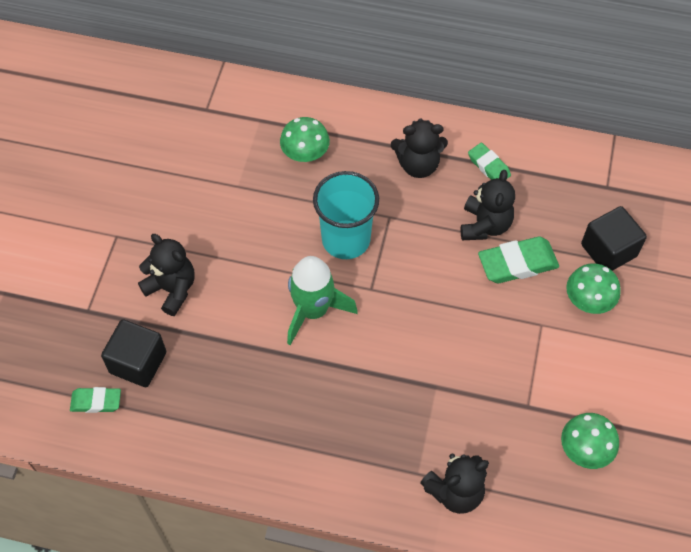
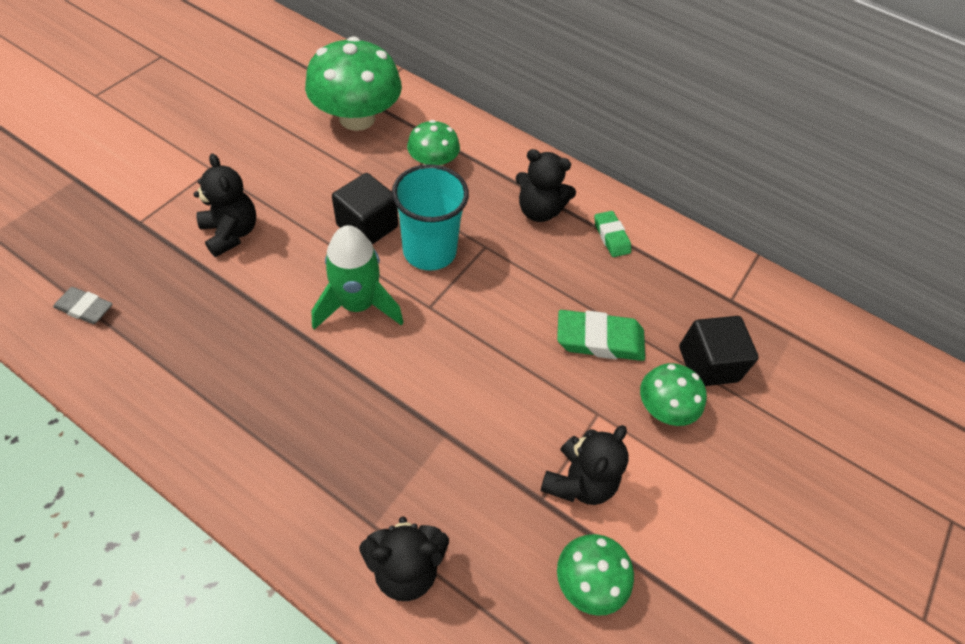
camera: 15 degrees right, 5 degrees down
green eraser [70,387,121,413] -> grey eraser [53,287,113,324]
black cube [101,319,166,387] -> black cube moved to [332,173,398,245]
black teddy bear [460,170,515,240] -> black teddy bear moved to [540,425,629,505]
none -> green mushroom [305,36,402,131]

